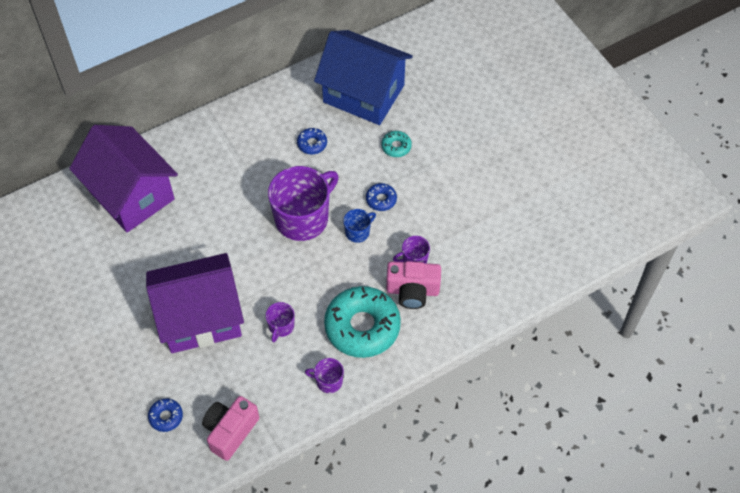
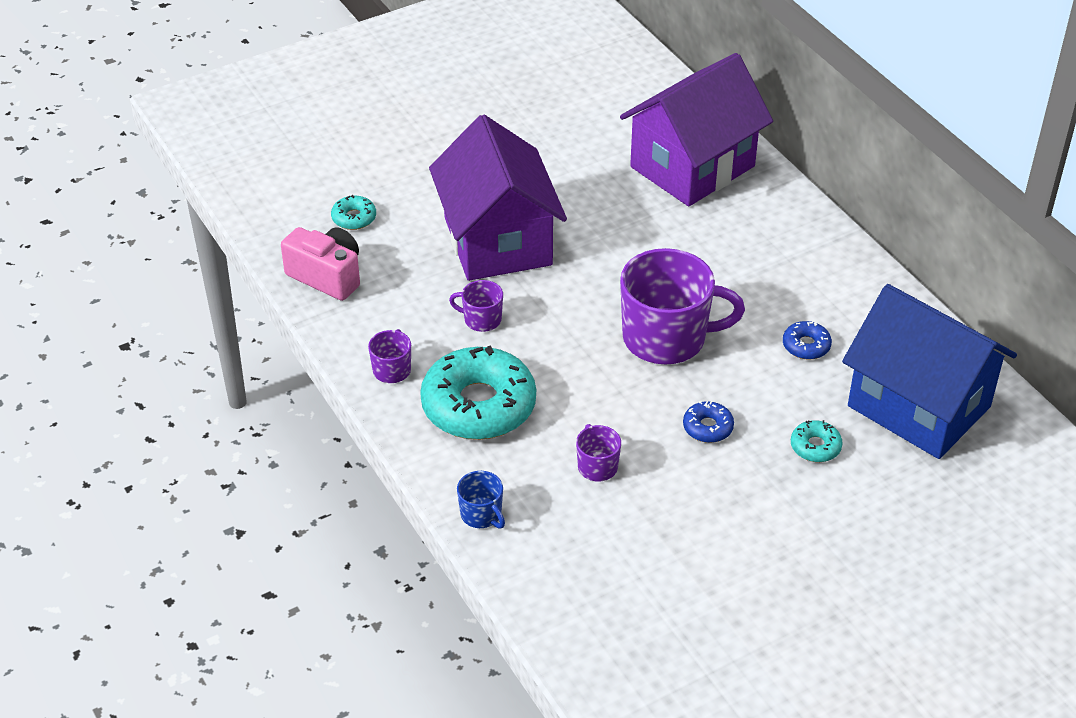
camera: 90 degrees right, 15 degrees down
blue donut [148,399,183,432] -> turquoise donut [331,195,376,230]
purple mug [268,166,339,241] -> purple mug turned 45 degrees counterclockwise [620,248,745,364]
blue house [314,30,413,125] -> blue house turned 75 degrees counterclockwise [842,284,1017,459]
blue mug [343,209,376,243] -> blue mug moved to [457,471,505,529]
pink camera [386,261,441,309] -> none

